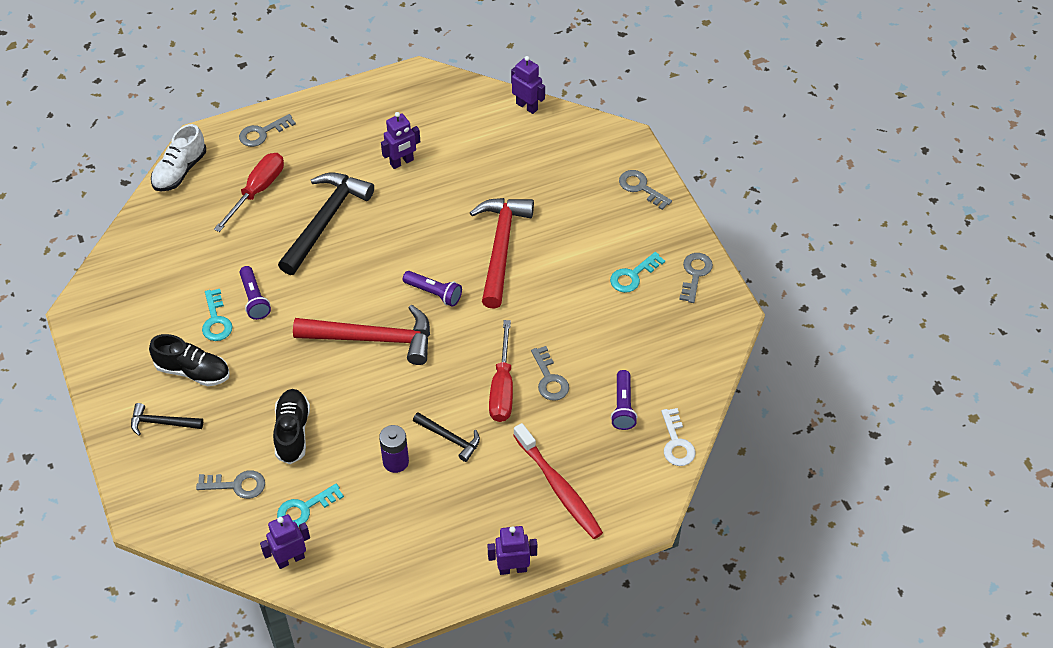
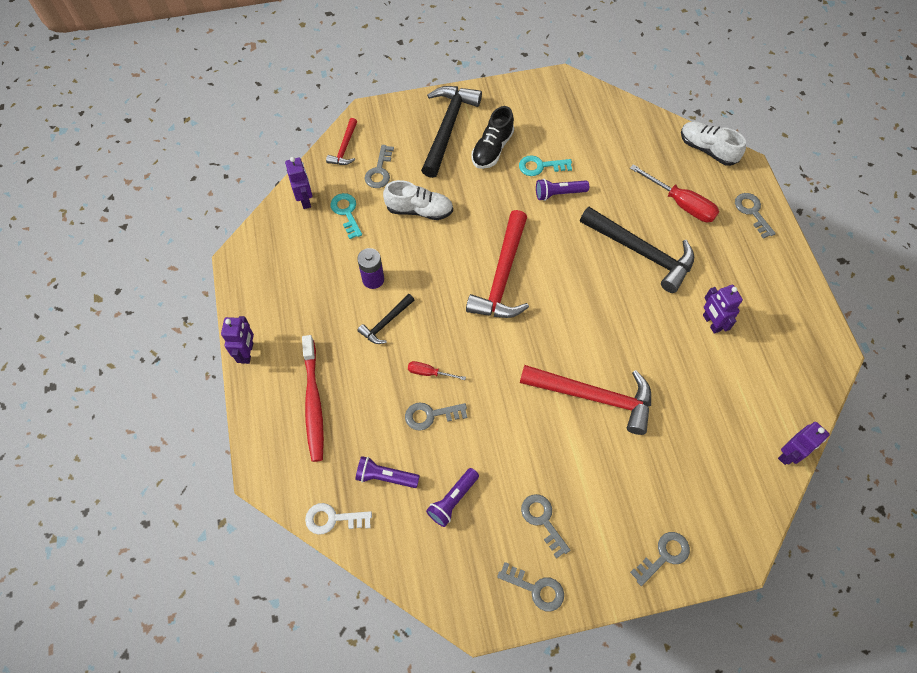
camera: 100 degrees right, 10 degrees up
black hammer [131,403,203,435] -> black hammer [421,86,482,178], size x1.97
black shoe [273,389,310,464] -> white shoe [383,180,453,220]
purple flashlight [403,271,462,307] -> purple flashlight moved to [426,468,479,527]
red screwdriver [489,320,513,422] -> red screwdriver [408,361,466,380], size x0.54
red toothbrush [513,423,603,539] -> red toothbrush turned 75 degrees counterclockwise [302,335,324,462]
turquoise key [610,252,665,293] -> grey key [521,494,570,559]
none -> red hammer [326,118,357,165]

